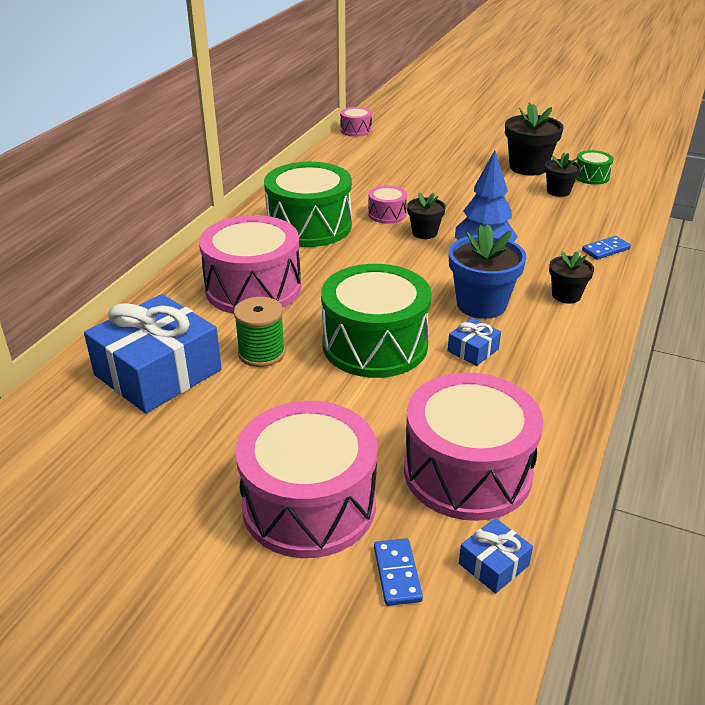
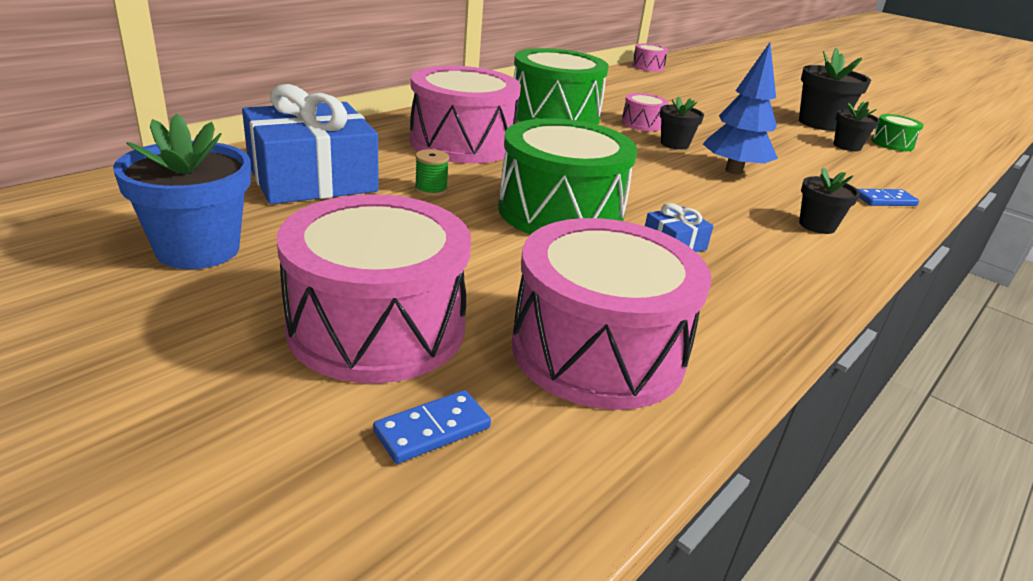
camera: 15 degrees right, 5 degrees down
green spool [234,297,285,367] -> green spool [415,149,449,196], size x0.60
blue domino [374,538,423,606] -> blue domino turned 45 degrees clockwise [373,390,491,464]
blue flower pot [449,224,527,319] -> blue flower pot moved to [113,113,251,269]
blue gift [459,518,533,594] -> none

